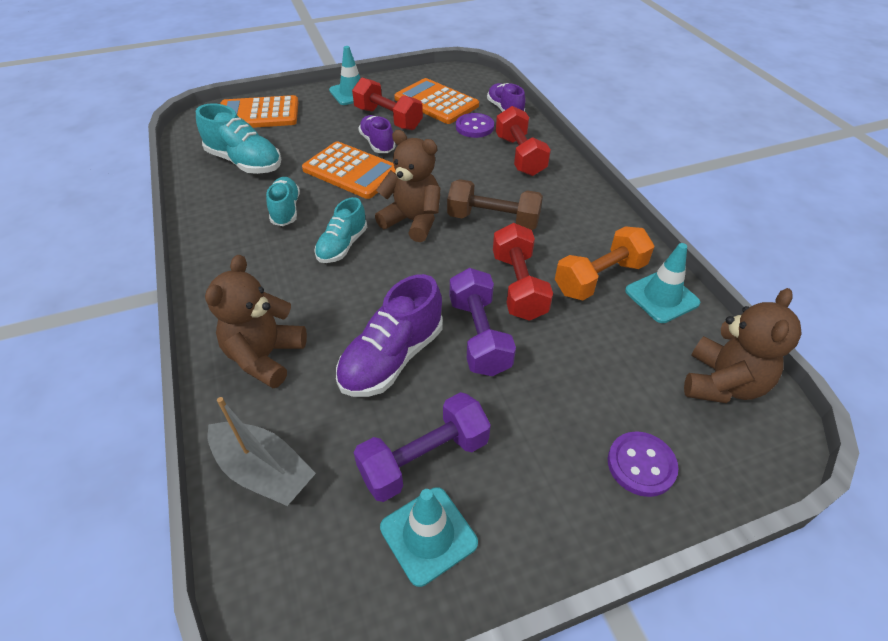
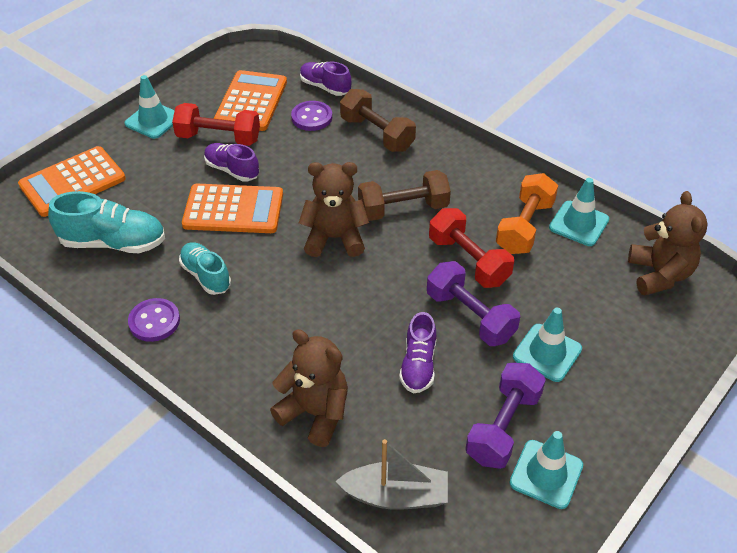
camera: 30 degrees left, 0 degrees up
brown teddy bear [205,255,307,388] -> brown teddy bear turned 135 degrees clockwise [270,329,348,447]
turquoise shoe [314,197,367,263] -> none
purple shoe [336,274,443,397] -> purple shoe [399,312,436,393], size x0.65
orange calculator [394,78,479,124] -> orange calculator turned 90 degrees clockwise [214,70,287,131]
red dumbbell [496,106,551,176] -> brown dumbbell [340,89,416,152]
purple button [608,431,679,497] -> purple button moved to [128,298,180,342]
none -> turquoise traffic cone [513,308,582,382]

